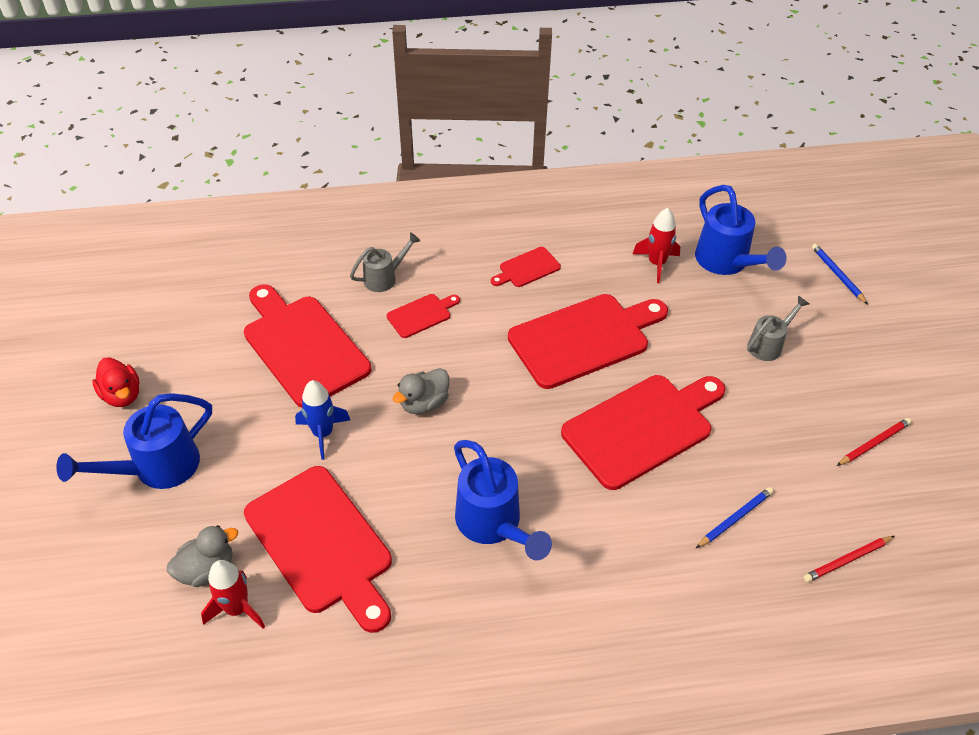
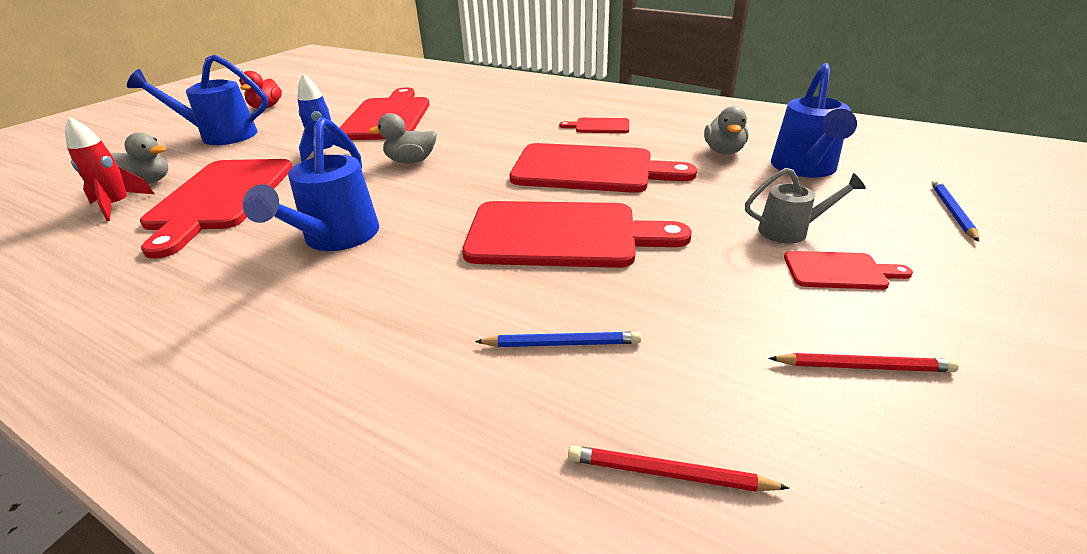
camera: 40 degrees right, 15 degrees down
grey watering can [350,232,420,292] -> none
red cutting board [387,294,460,338] -> red cutting board moved to [784,251,913,290]
red rocket [633,208,680,283] -> grey duck [704,106,749,155]

